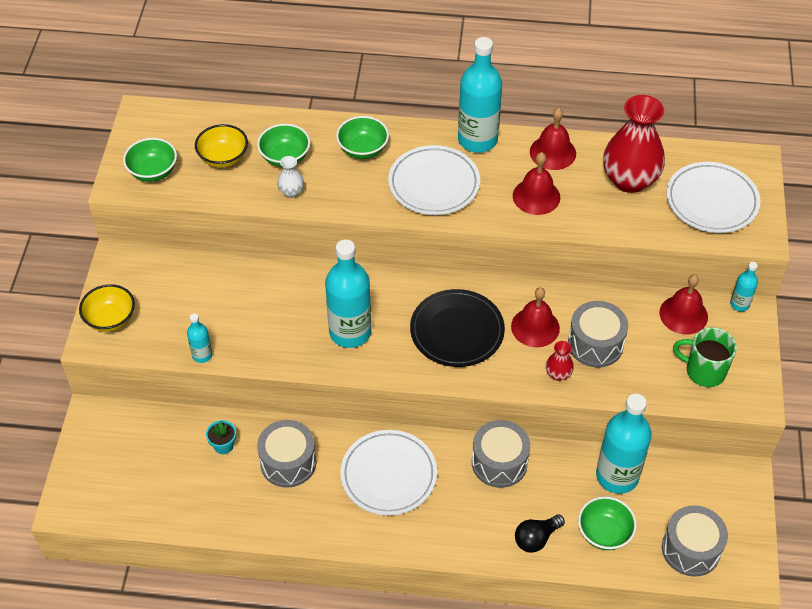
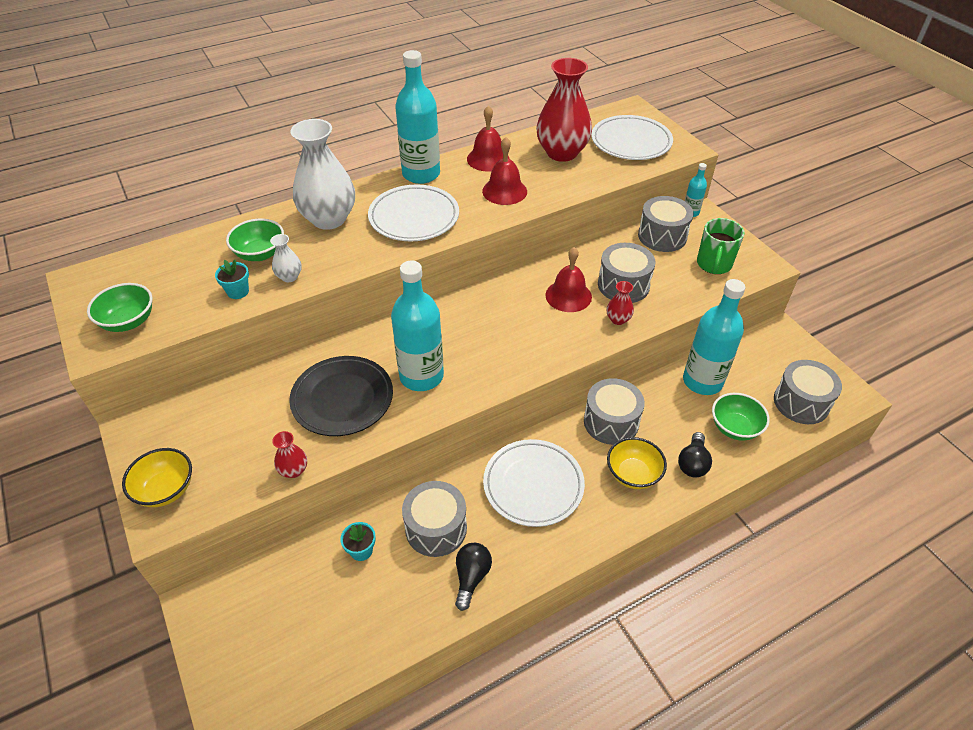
camera: 35 degrees left, 5 degrees down
turquoise bottle [187,313,212,363] -> red vase [272,431,307,478]
yellow bowl [195,124,248,168] -> yellow bowl moved to [607,437,667,489]
green bowl [336,116,389,159] -> white vase [290,119,355,230]
black plate [410,289,505,367] -> black plate moved to [289,356,393,436]
red bell [659,274,708,334] -> grey drum [638,196,694,252]
green mug [673,327,737,387] -> green mug turned 60 degrees counterclockwise [697,218,745,274]
none -> turquoise flower pot [215,260,249,299]
none -> black light bulb [455,543,492,611]

